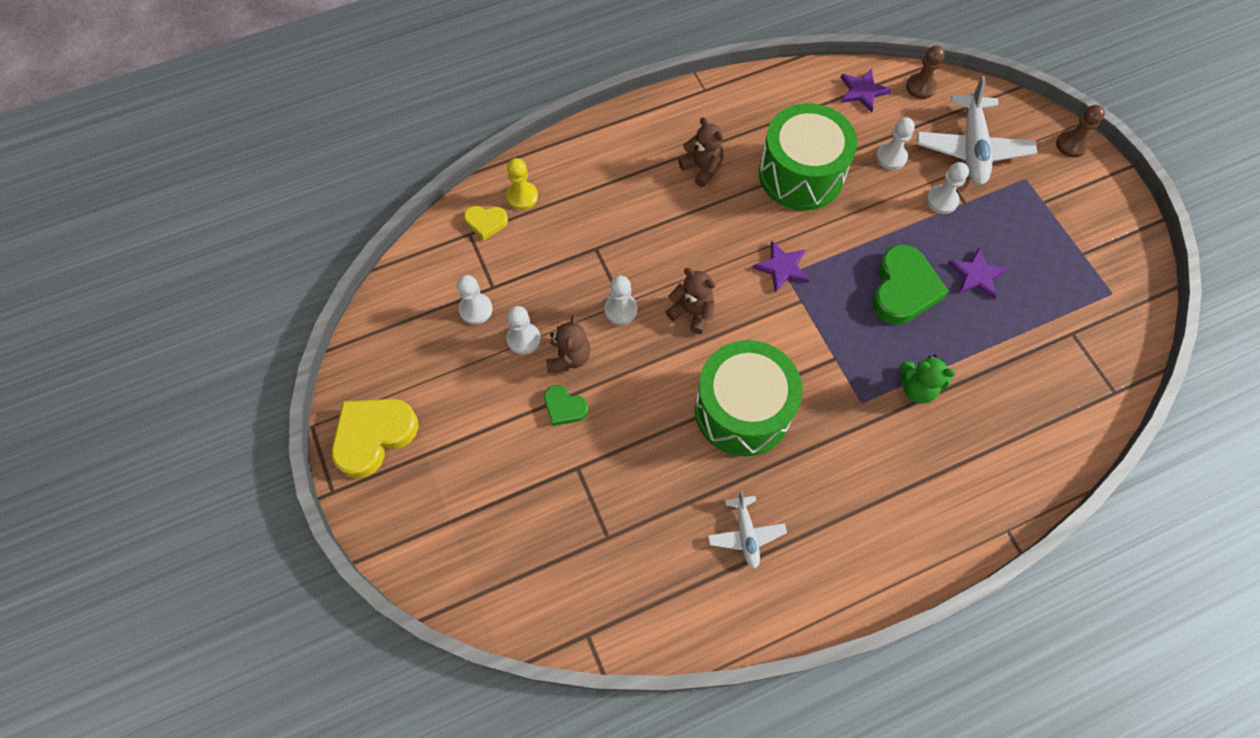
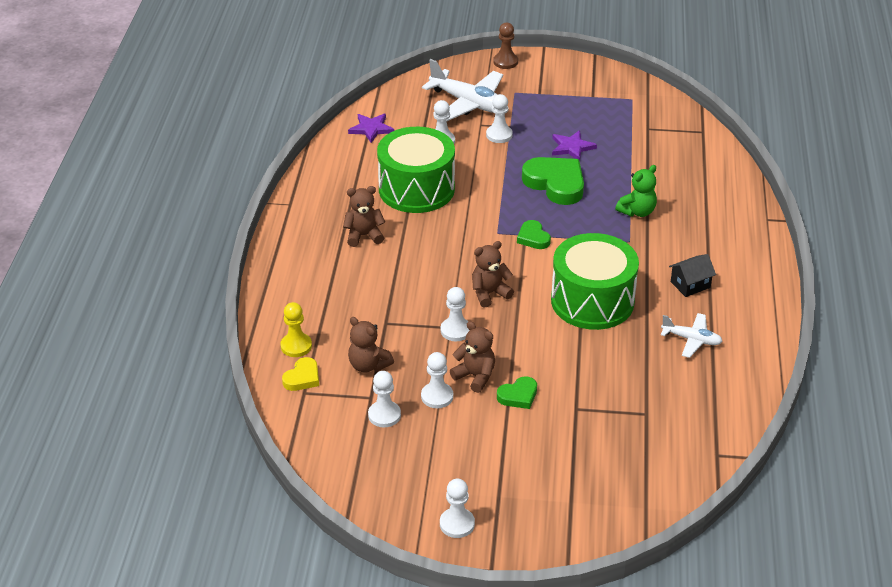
camera: 60 degrees left, 25 degrees down
yellow heart [332,399,419,478] -> white pawn [440,479,475,538]
purple star [753,241,809,293] -> none
brown pawn [906,45,945,99] -> none
none -> brown teddy bear [348,317,394,373]
none -> green heart [517,220,551,249]
none -> black house [669,254,716,297]

